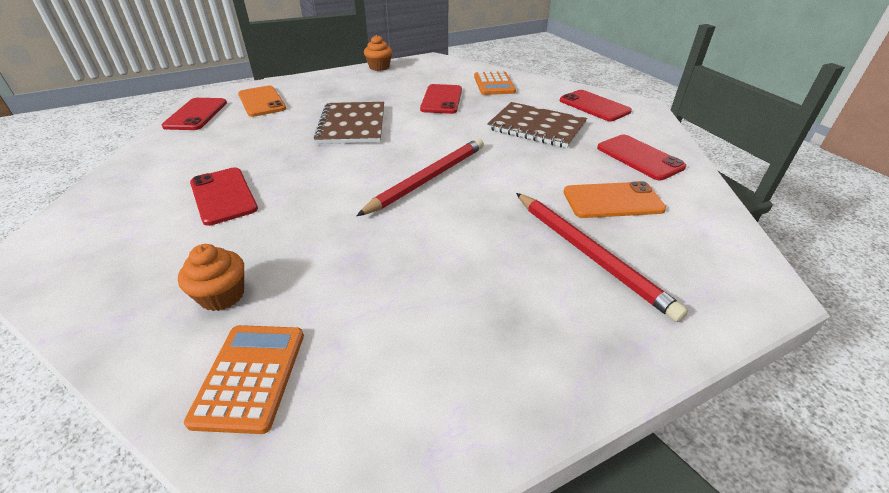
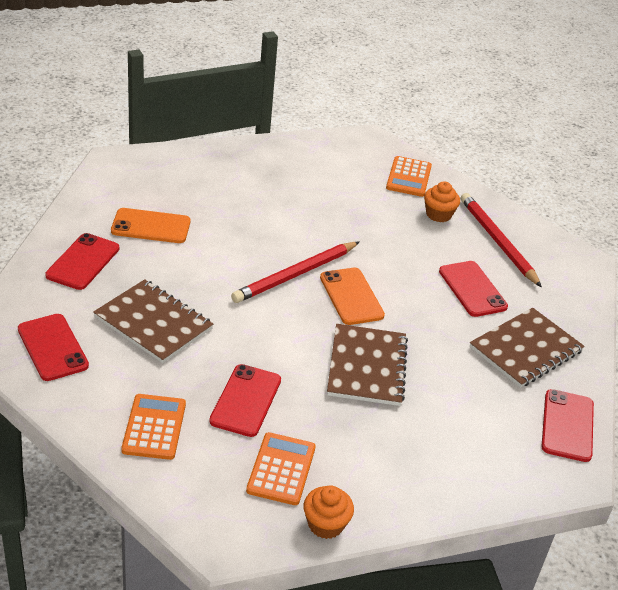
camera: 175 degrees left, 0 degrees up
orange phone [238,85,286,117] -> orange phone moved to [320,268,385,325]
red pencil [516,193,688,322] -> red pencil moved to [461,193,542,287]
red phone [597,135,686,180] -> red phone turned 45 degrees clockwise [45,233,119,290]
none -> orange calculator [246,432,316,505]
none -> brown notebook [469,308,585,388]

